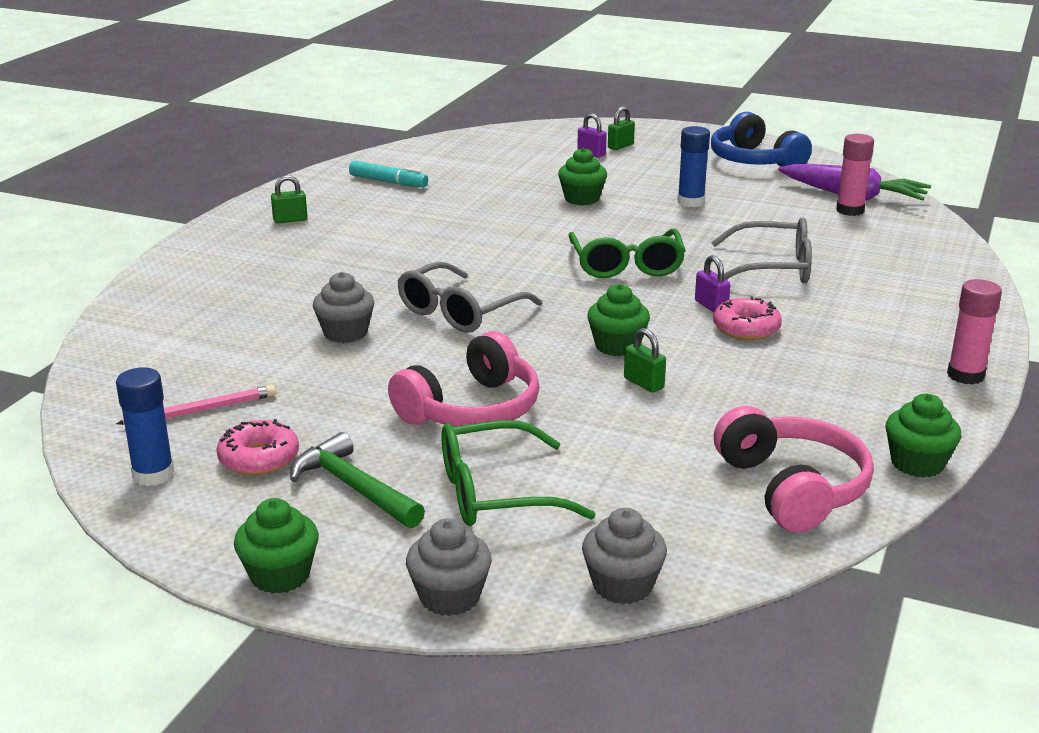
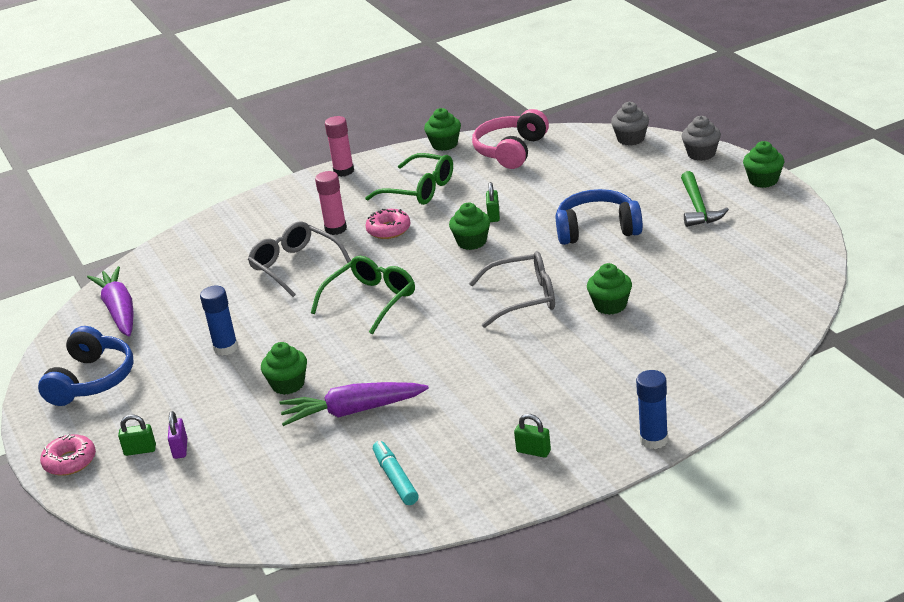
camera: 135 degrees left, 5 degrees up
blue glue stick [116,367,174,486] -> blue glue stick moved to [636,370,668,449]
pink pencil [116,385,276,425] -> none
pink donut [216,419,299,475] -> pink donut moved to [40,434,96,476]
grey cupcake [313,272,374,343] -> green cupcake [587,263,632,315]
pink headphones [388,331,539,427] -> blue headphones [556,189,643,245]
green glasses [442,420,596,526] -> green glasses moved to [365,153,453,205]
purple padlock [695,255,730,312] -> none
pink glue stick [836,134,874,216] -> pink glue stick moved to [315,171,347,235]
none -> purple carrot [279,382,429,426]

